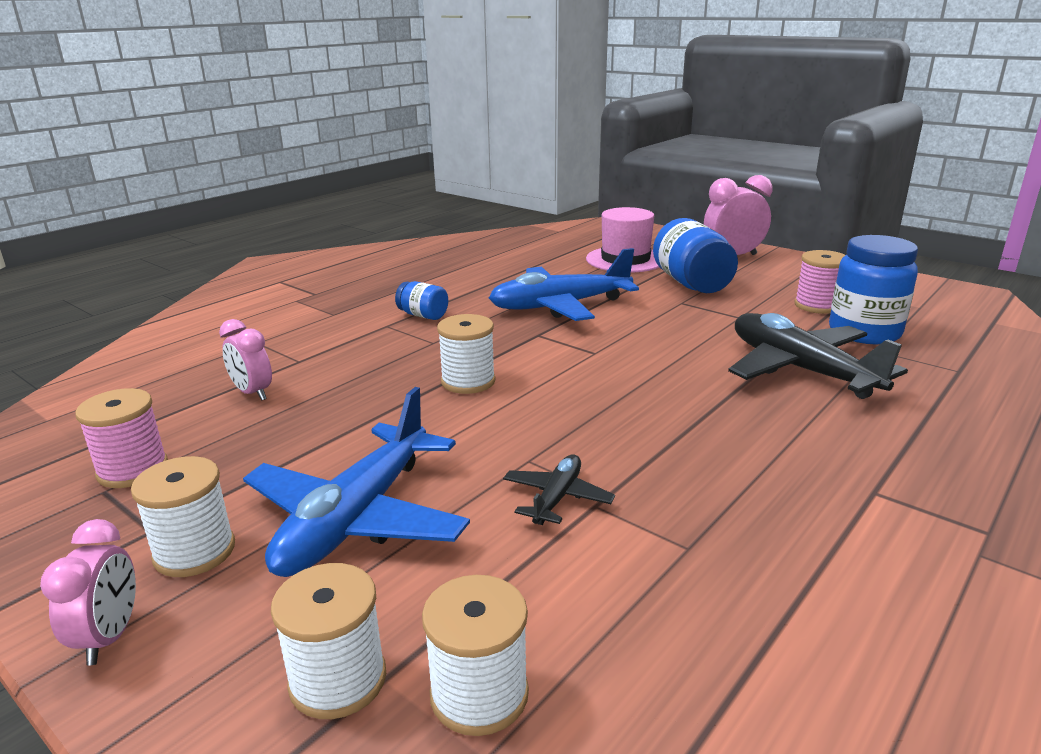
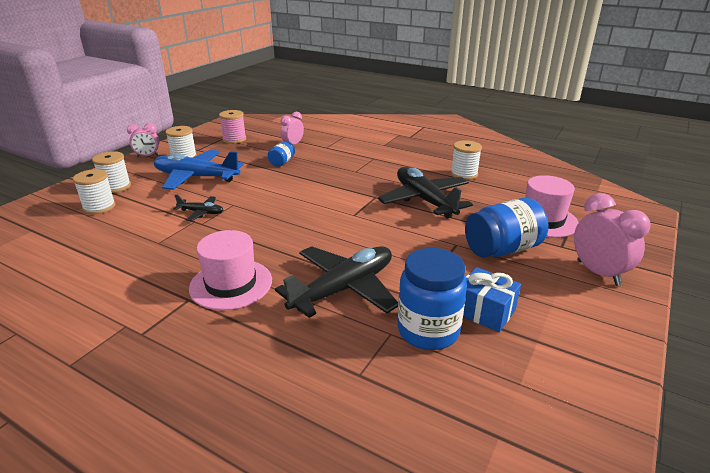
camera: 80 degrees right, 5 degrees up
blue jar [395,281,448,320] -> blue jar moved to [268,141,295,167]
white spool [437,314,496,394] -> white spool moved to [451,140,482,180]
blue plane [489,248,639,321] -> black plane [378,167,473,219]
pink spool [794,250,845,314] -> blue gift [463,267,521,332]
none -> pink hat [189,230,272,310]

